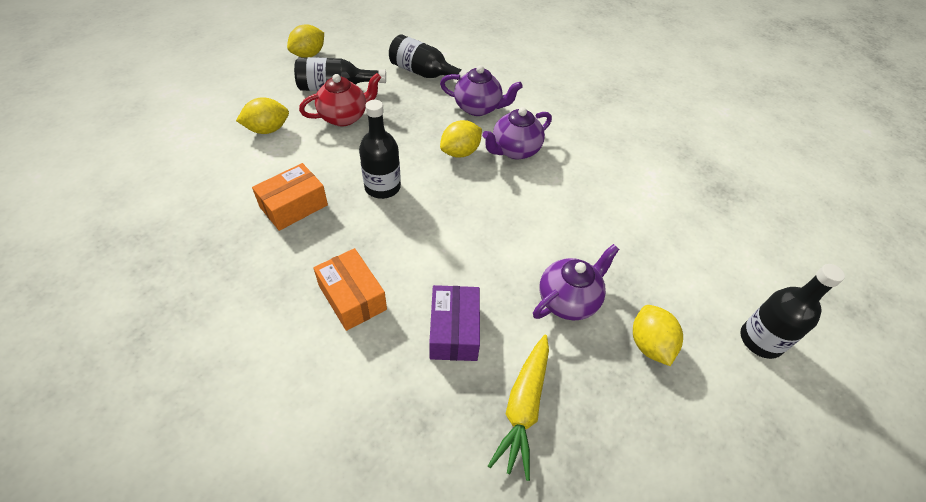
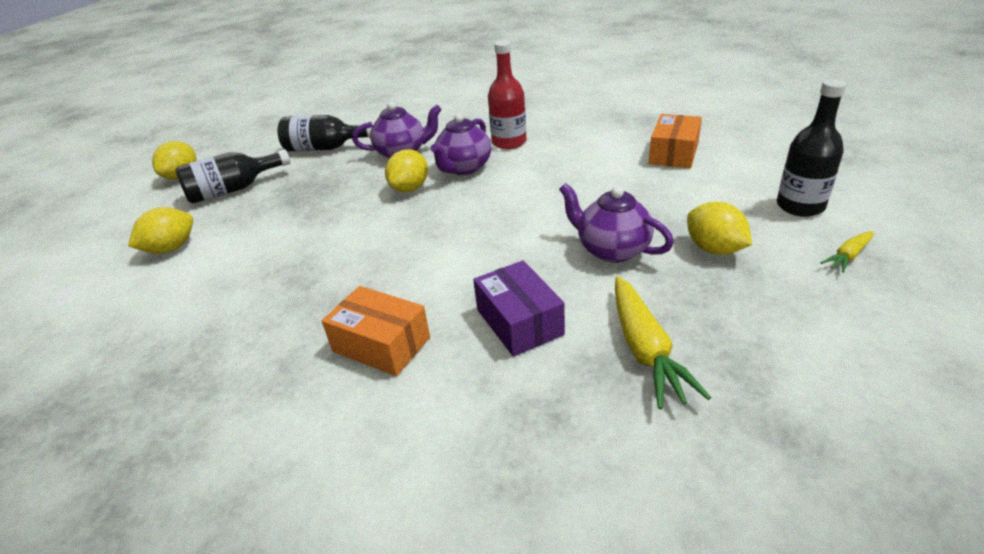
camera: 20 degrees left, 15 degrees down
orange box [252,163,328,231] -> orange box moved to [649,114,702,168]
red teapot [299,73,381,127] -> none
black bottle [359,100,401,199] -> none
purple teapot [533,244,619,320] -> purple teapot turned 75 degrees counterclockwise [559,183,674,263]
none -> red bottle [488,41,526,149]
none -> yellow carrot [821,231,874,273]

